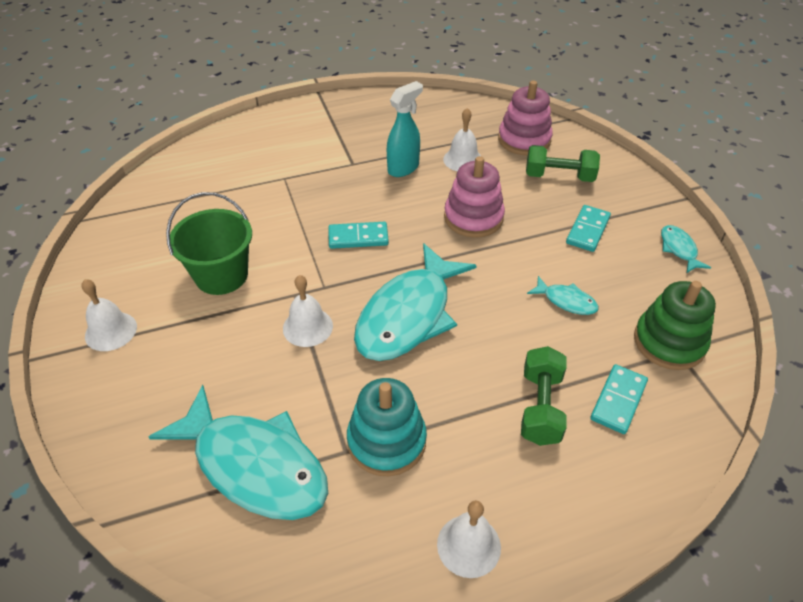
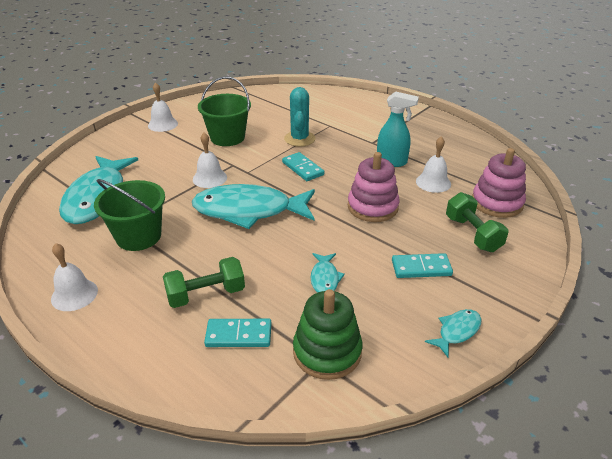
camera: 60 degrees right, 10 degrees down
turquoise stacking toy [347,378,427,476] -> green bucket [94,179,165,251]
none -> turquoise cactus [284,87,315,147]

